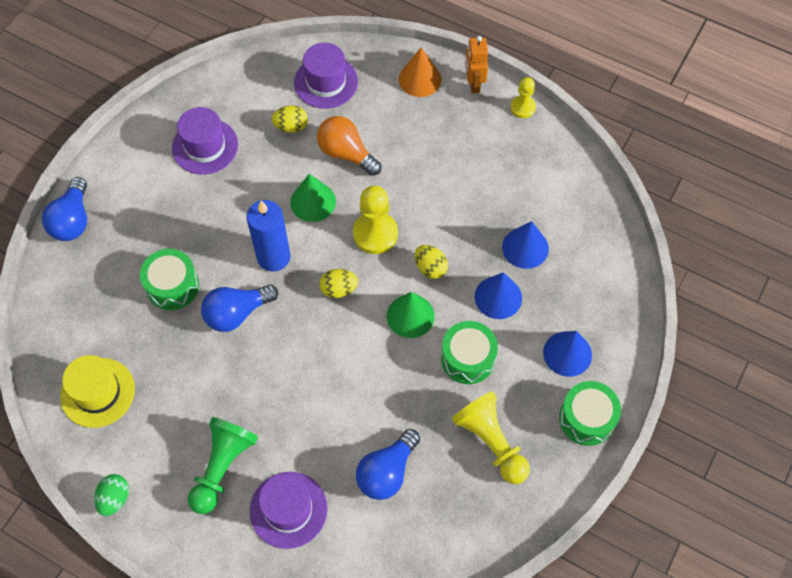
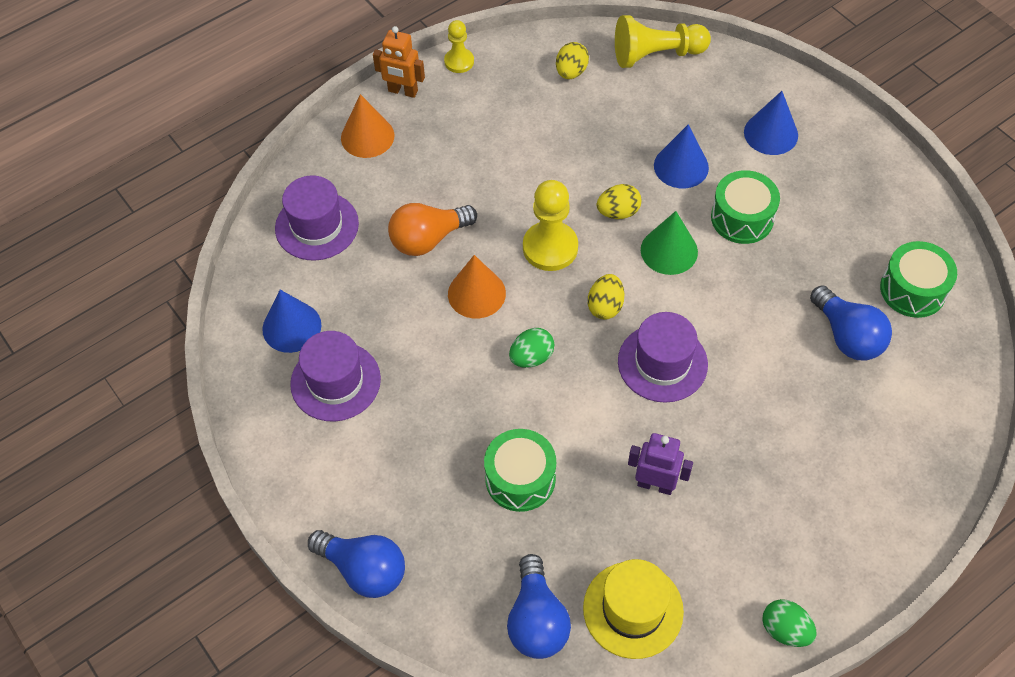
camera: 65 degrees left, 5 degrees down
green pawn [187,417,258,514] -> none
blue light bulb [201,284,278,332] -> blue light bulb moved to [507,554,571,659]
blue candle [246,200,290,272] -> green egg [509,328,555,368]
purple hat [250,472,327,549] -> purple hat moved to [618,312,708,403]
yellow egg [271,105,308,133] -> yellow egg moved to [556,42,589,79]
green cone [290,174,336,222] -> orange cone [448,255,506,318]
yellow pawn [452,391,530,484] -> yellow pawn moved to [615,15,711,68]
blue cone [502,221,549,269] -> blue cone moved to [262,290,321,353]
green drum [559,381,621,446] -> green drum moved to [880,241,957,318]
none -> purple robot [628,433,693,495]

